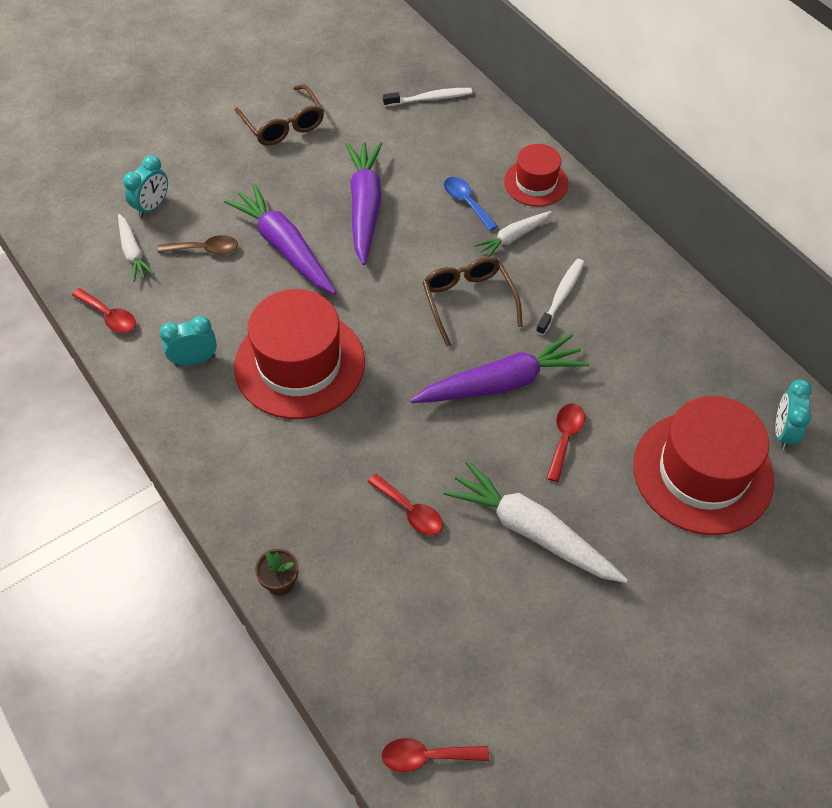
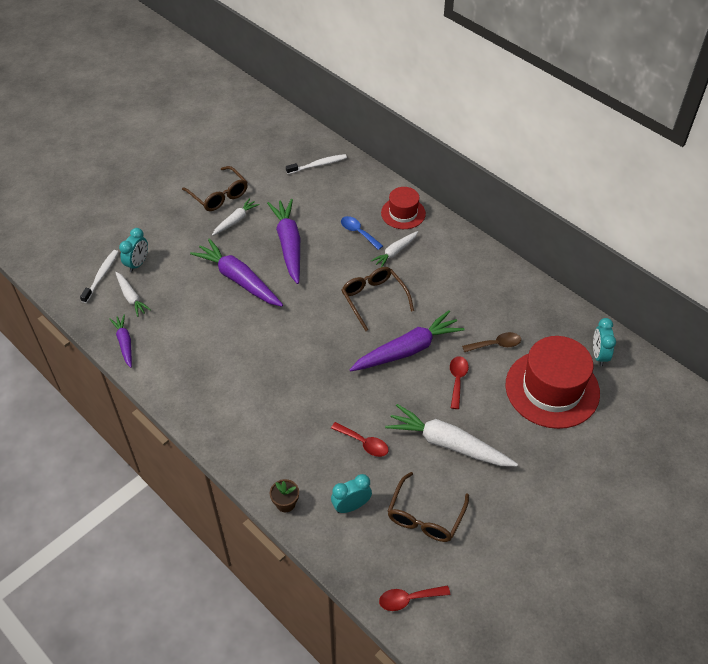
camera: 10 degrees left, 5 degrees down
red spoon [72,288,136,333] -> purple carrot [110,314,132,368]
brown spoon [158,235,238,255] -> brown spoon moved to [462,332,521,352]
turquoise clock [159,316,217,366] -> turquoise clock moved to [331,474,372,513]
red hat [234,289,365,419] -> none
white toothbrush [536,259,584,335] -> white toothbrush moved to [80,250,118,303]
none -> white carrot [212,198,260,236]
none -> brown glasses [387,472,469,542]

